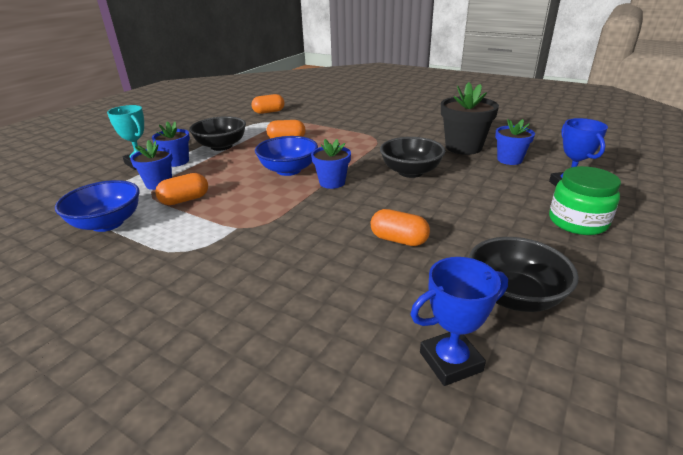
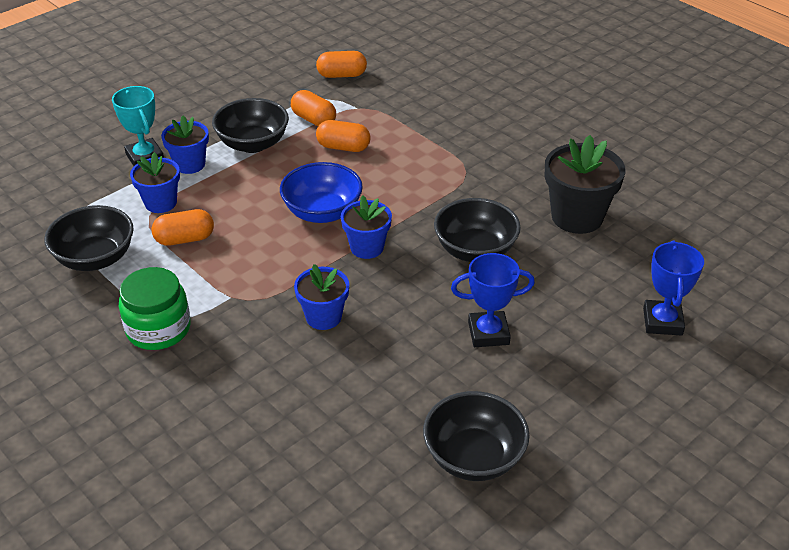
camera: 15 degrees right, 10 degrees up
blue bowl [55,180,140,232] -> black bowl [44,205,134,271]
orange capsule [371,209,430,246] -> orange capsule moved to [291,90,336,126]
blue trophy [410,257,508,386] -> blue trophy moved to [451,253,535,347]
blue flower pot [495,119,535,165] -> blue flower pot moved to [294,264,349,330]
green jar [549,166,621,235] -> green jar moved to [119,267,190,350]

